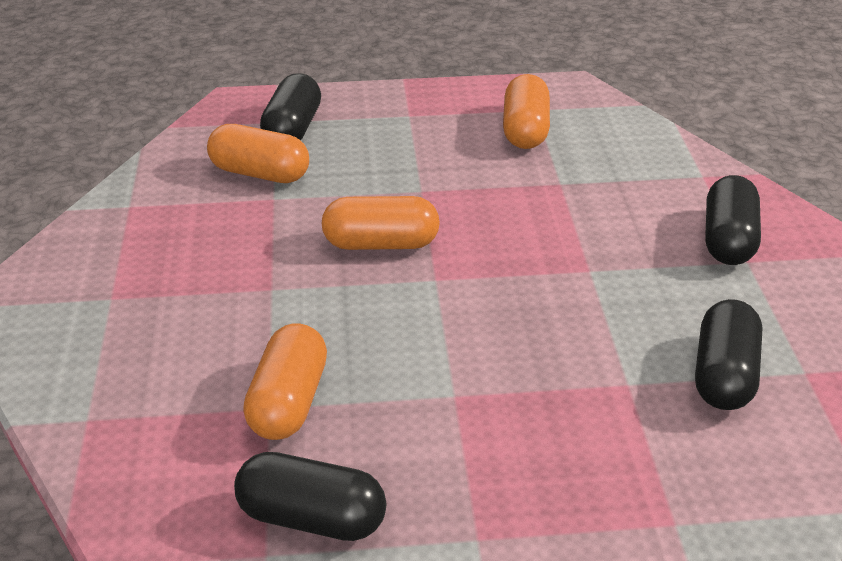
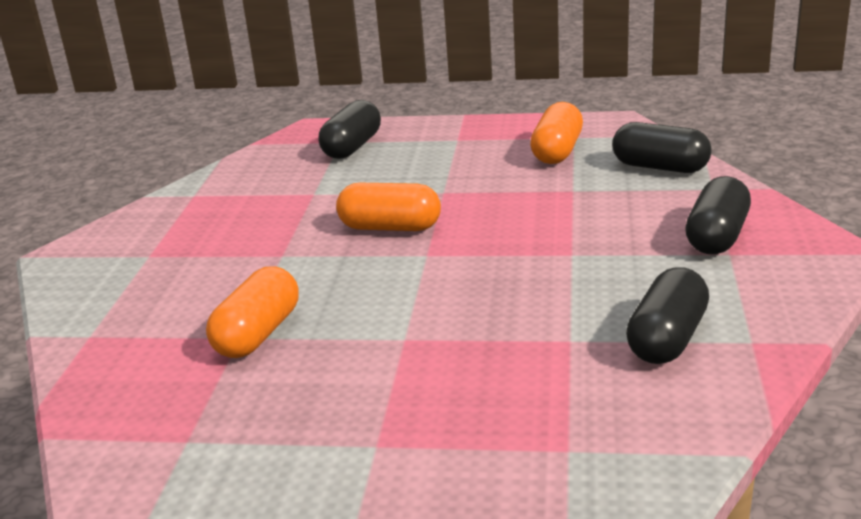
camera: 15 degrees right, 10 degrees down
orange capsule [207,124,309,183] -> none
black capsule [234,452,386,541] -> black capsule moved to [612,122,712,173]

